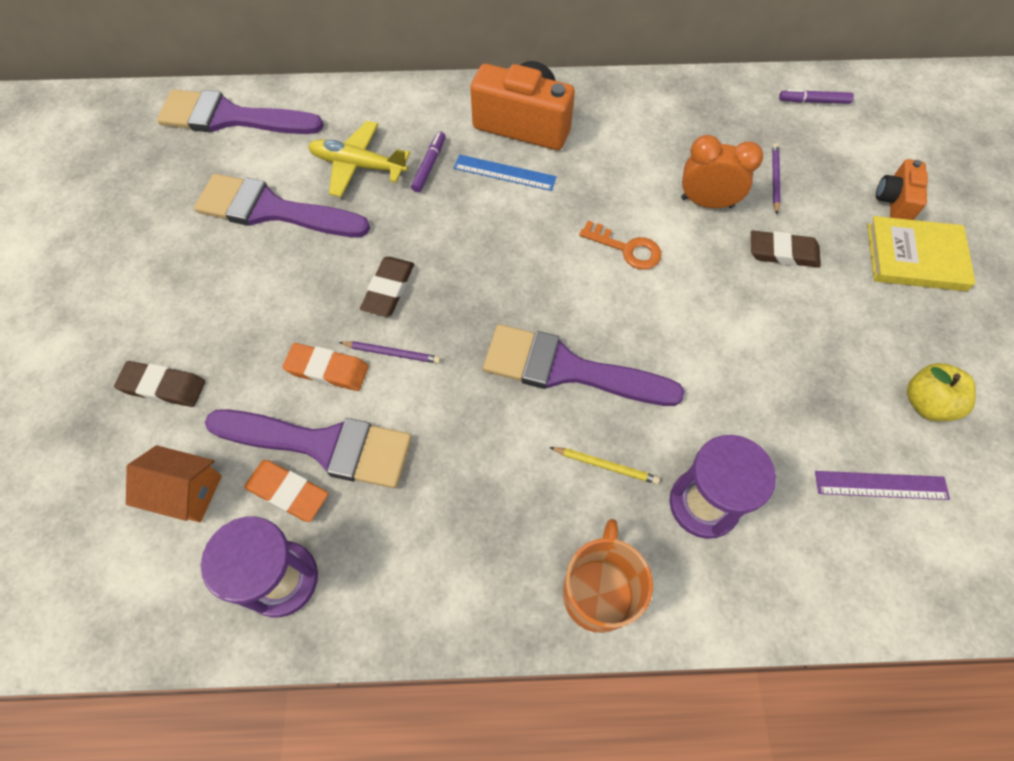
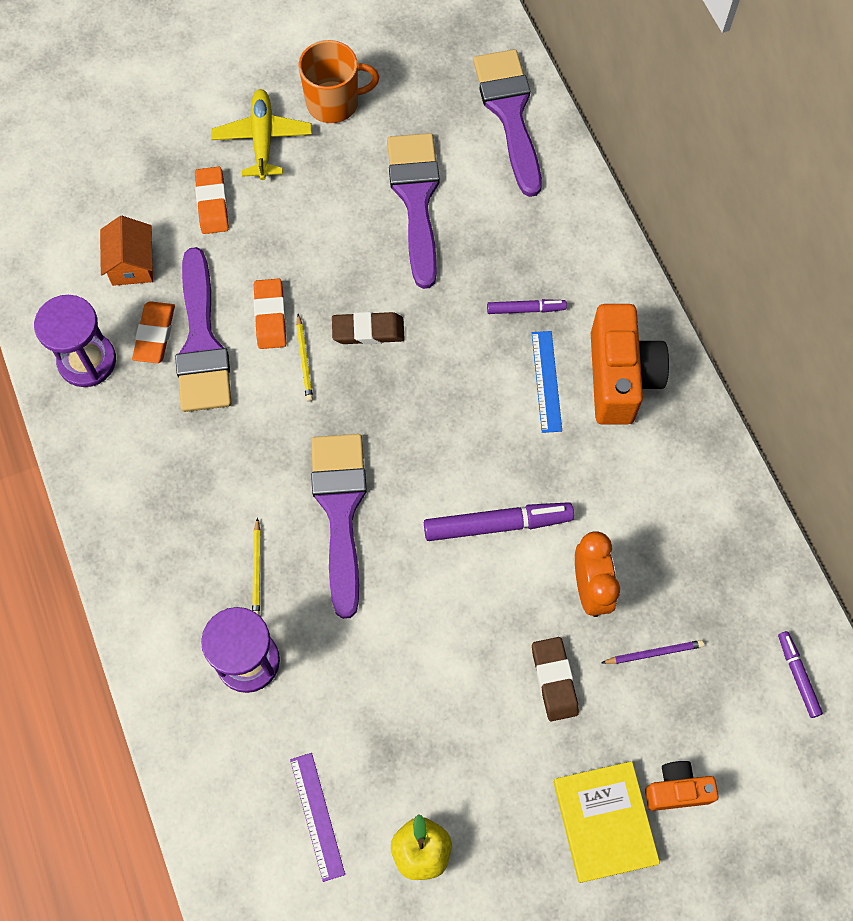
camera: 70 degrees right, 5 degrees up
brown eraser [114,361,205,407] -> orange eraser [195,167,229,234]
yellow plane [308,121,410,197] -> yellow plane moved to [212,89,312,180]
purple pencil [339,341,441,364] -> yellow pencil [296,314,313,402]
orange mug [563,519,653,633] -> orange mug moved to [299,40,380,123]
orange key [579,221,662,270] -> purple marker [424,502,574,541]

